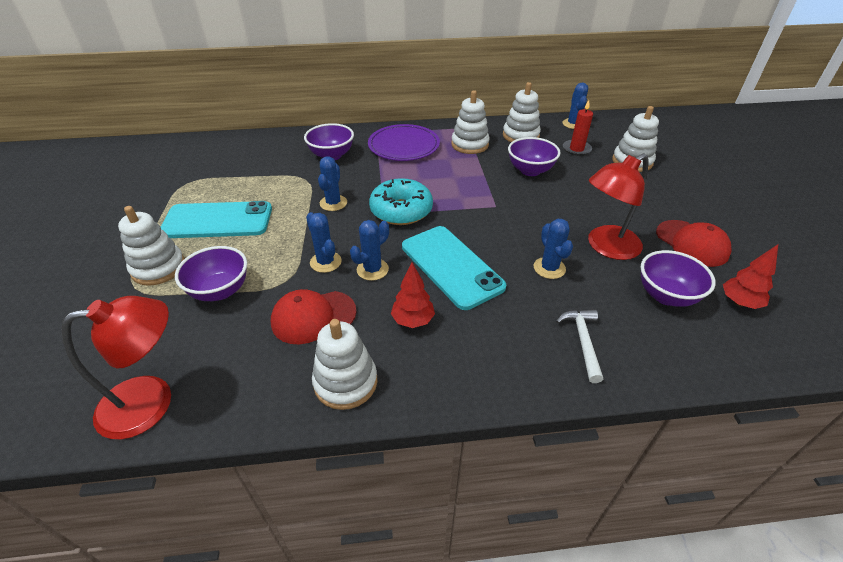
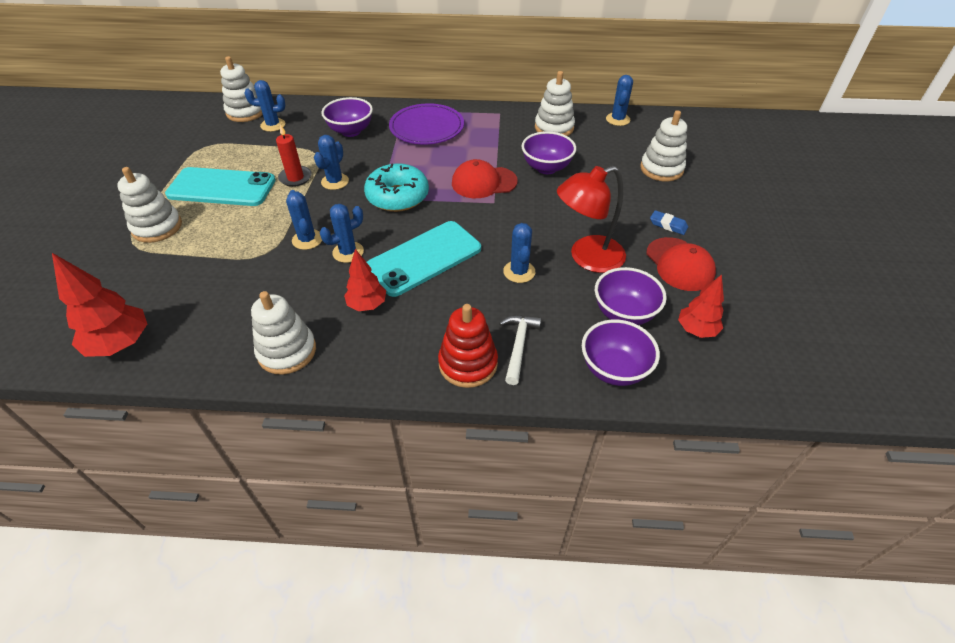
camera: 10 degrees right, 5 degrees up
red lamp [61,296,171,439] -> red tree [52,253,147,357]
purple bowl [175,246,247,301] -> purple bowl moved to [582,319,660,386]
red cap [271,289,357,344] -> red cap moved to [452,159,518,198]
turquoise phone [402,226,506,310] -> turquoise phone turned 75 degrees clockwise [367,221,481,297]
white stacking toy [451,90,490,154] -> white stacking toy moved to [220,56,263,122]
red candle [563,100,593,156] -> red candle moved to [276,124,312,187]
none -> blue cactus [244,80,286,132]
none -> red stacking toy [438,304,498,388]
none -> blue eraser [650,210,688,235]

